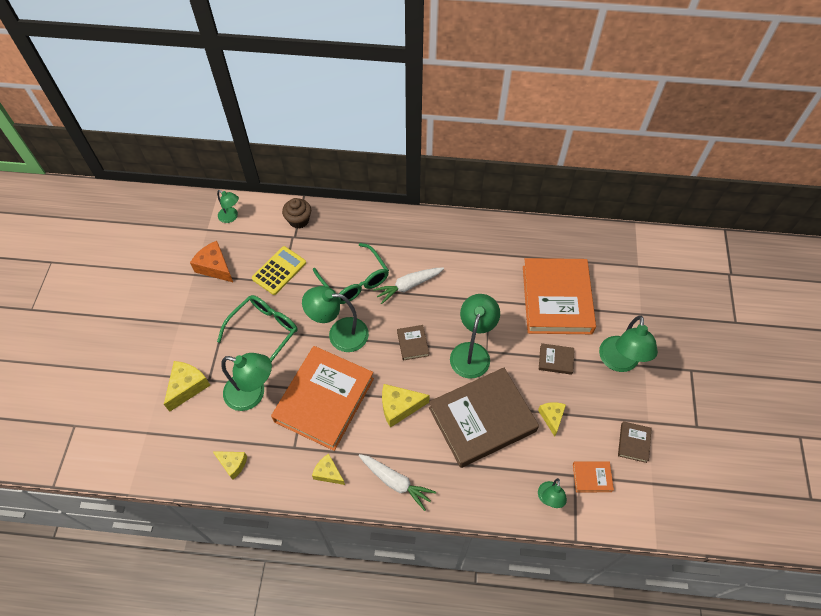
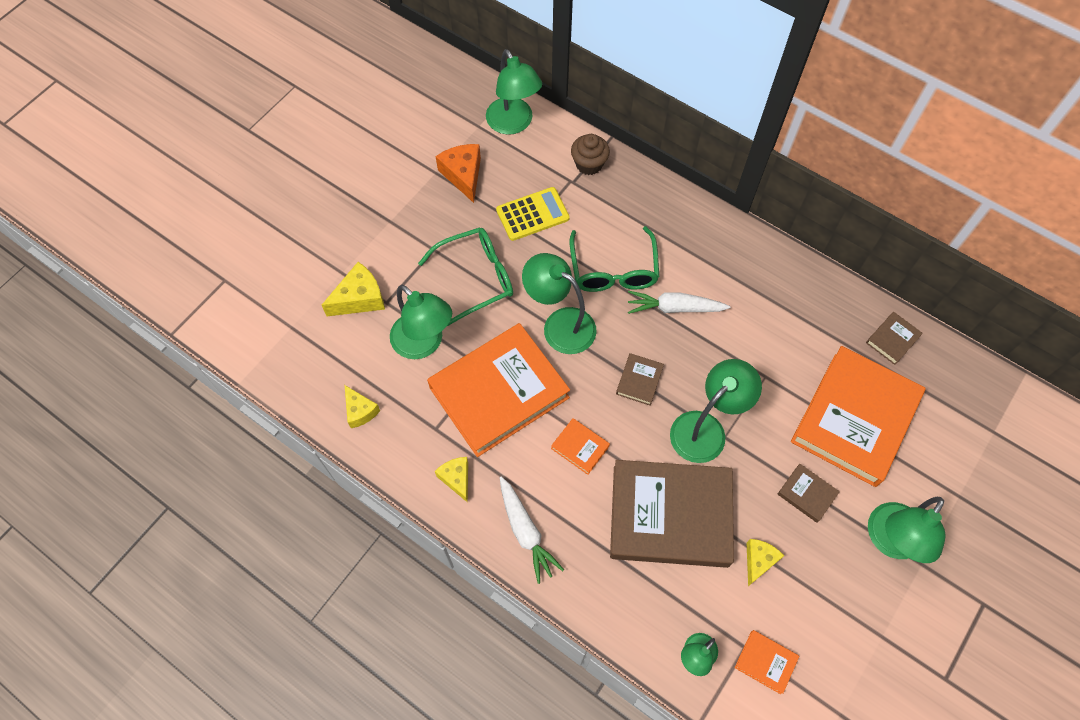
camera: 30 degrees right, 5 degrees up
green lamp [217,190,239,223] -> green lamp [486,49,542,135], size x1.79
yellow cheese [382,384,430,428] -> orange book [551,418,610,475]
brown book [618,421,652,463] -> brown book moved to [866,312,923,365]

